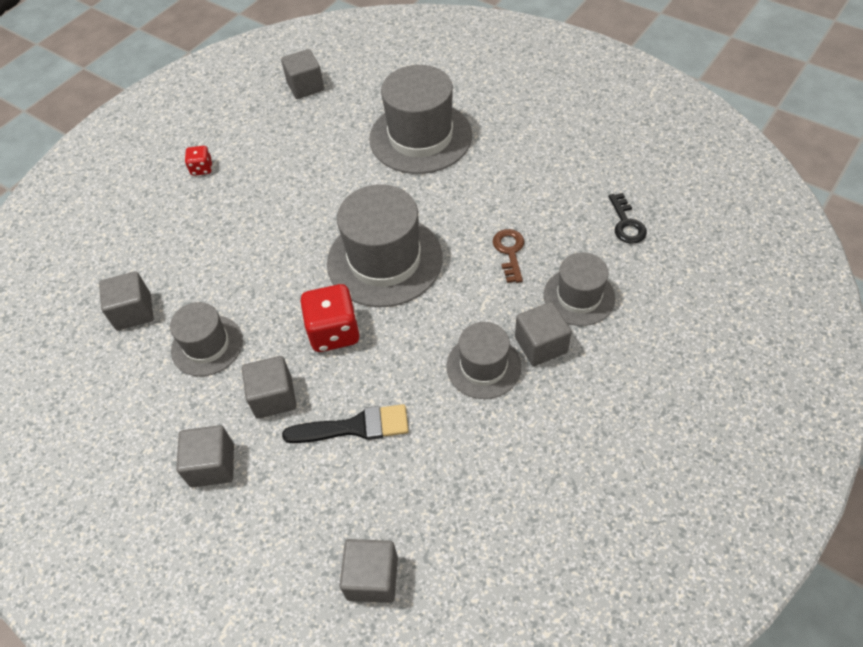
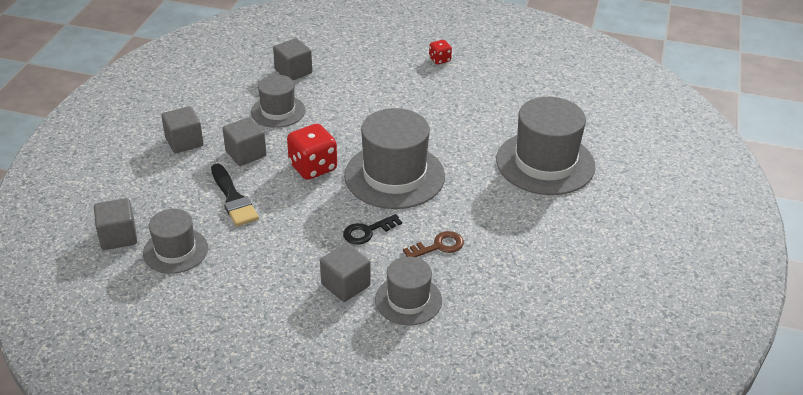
camera: 65 degrees right, 15 degrees down
grey cube [281,49,324,99] -> none
grey hat [446,322,521,399] -> grey hat moved to [143,209,208,274]
black key [609,193,647,244] -> black key moved to [343,214,402,245]

